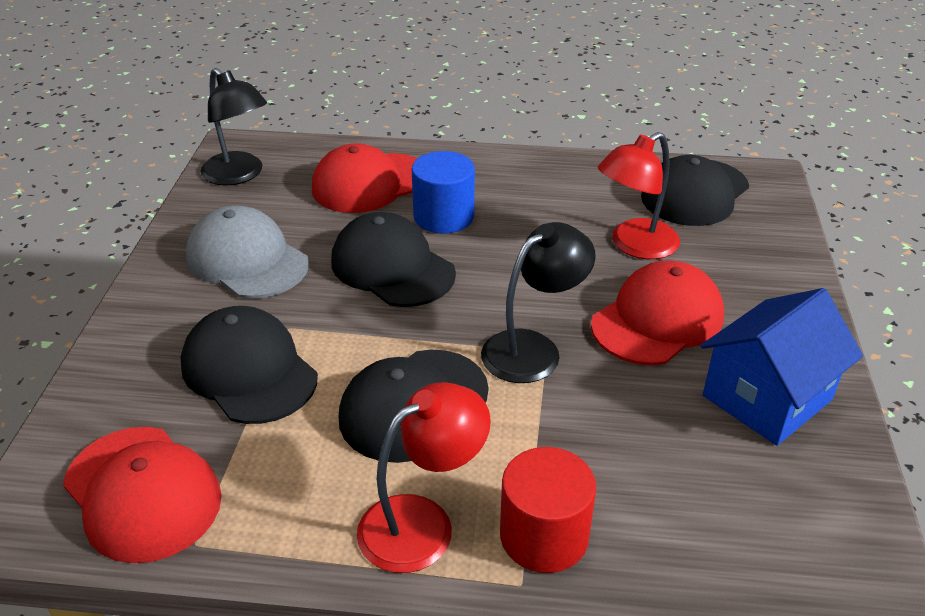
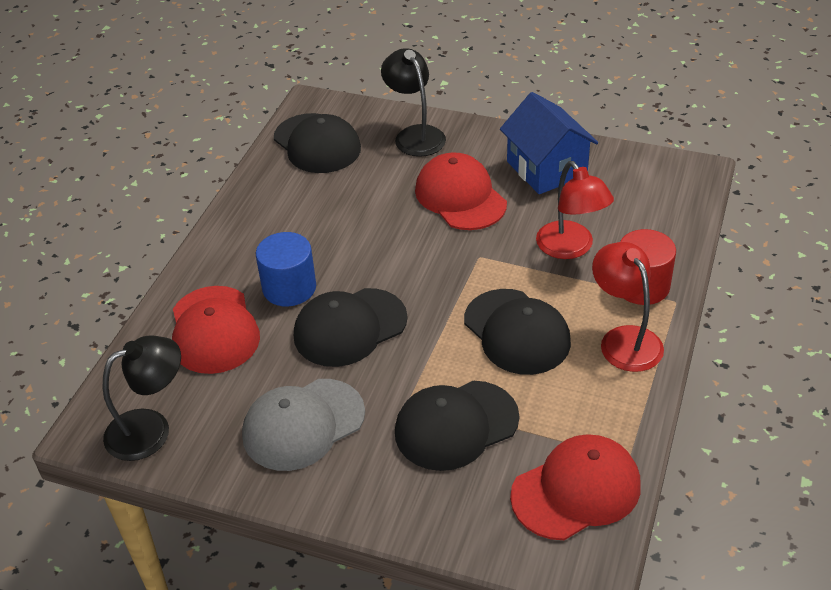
camera: 75 degrees left, 5 degrees up
black lamp [481,222,596,383] -> black lamp moved to [381,48,446,157]
red lamp [598,132,680,259] -> red lamp moved to [536,161,614,259]

